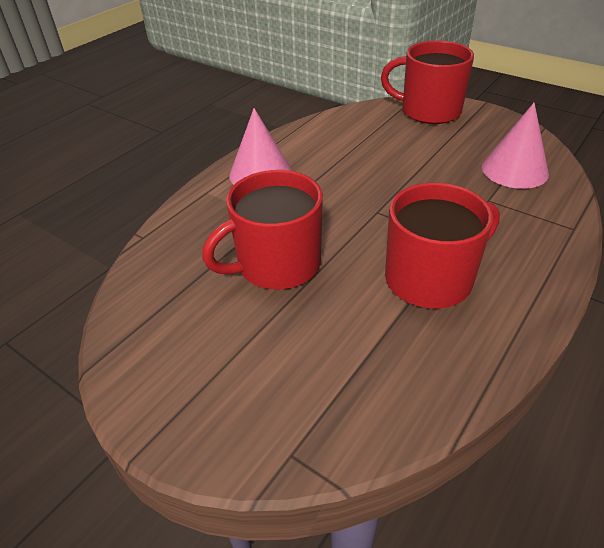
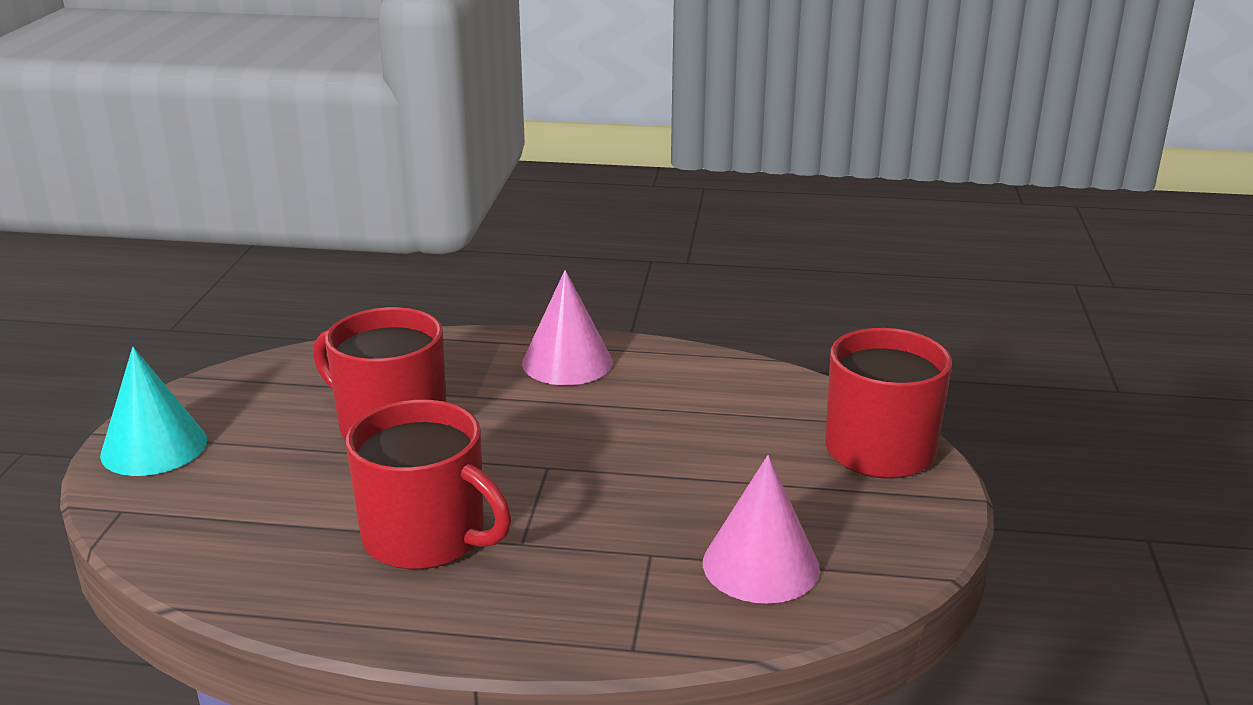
camera: 60 degrees right, 15 degrees down
none -> turquoise cone [100,347,207,476]

